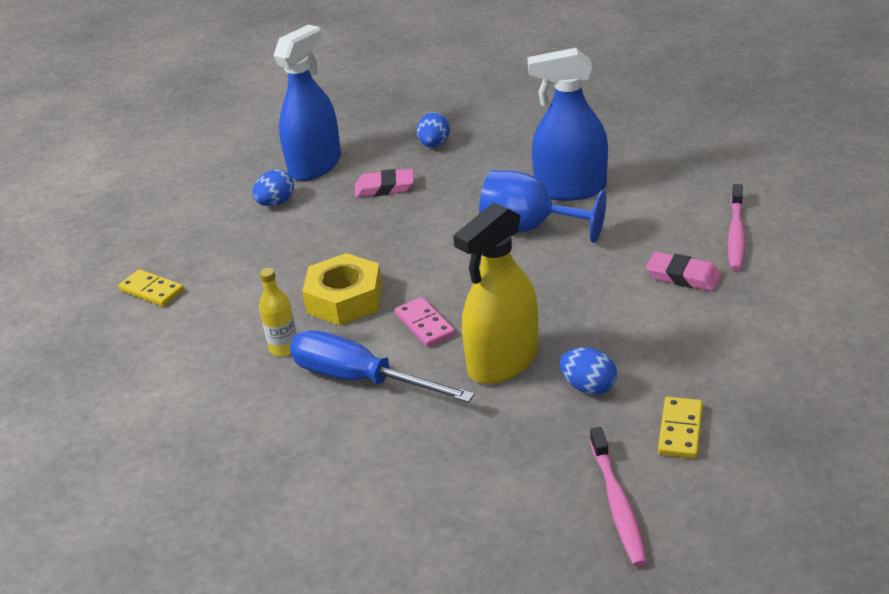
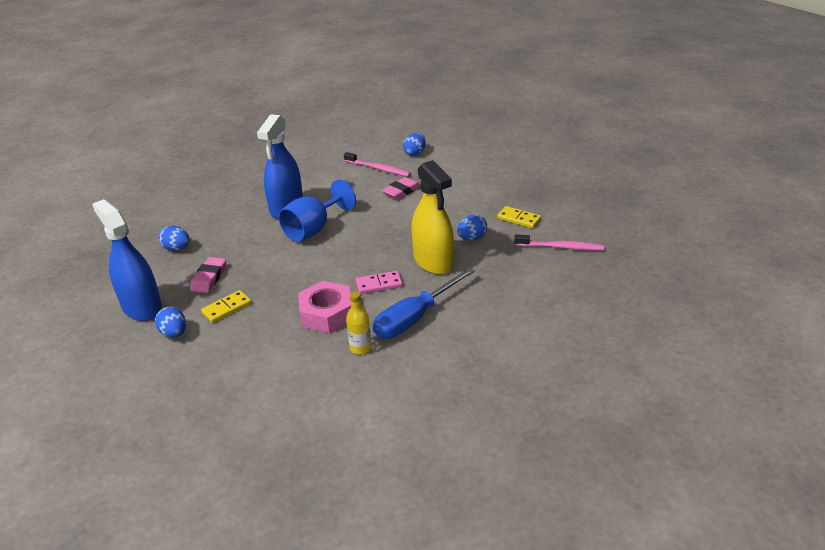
camera: 75 degrees left, 0 degrees up
yellow domino [118,269,184,307] -> yellow domino moved to [201,290,252,323]
yellow nut [302,253,382,326] -> pink nut [298,281,351,333]
none -> blue egg [403,133,426,156]

